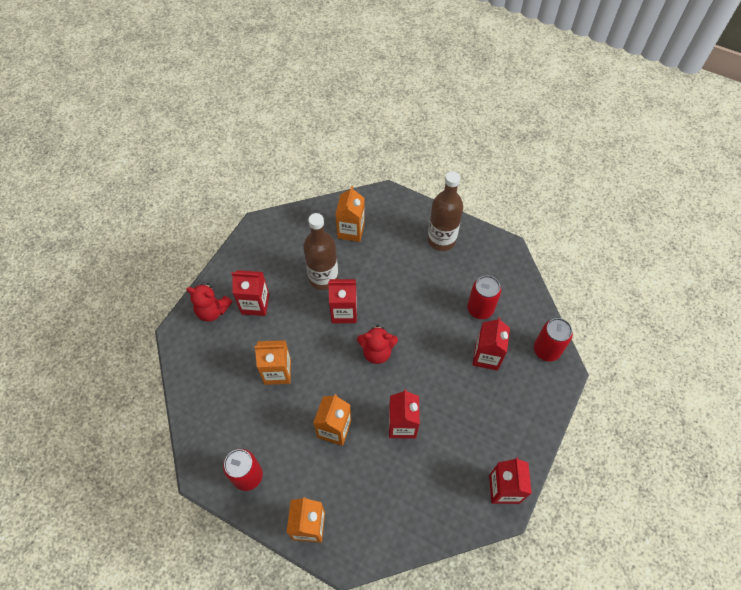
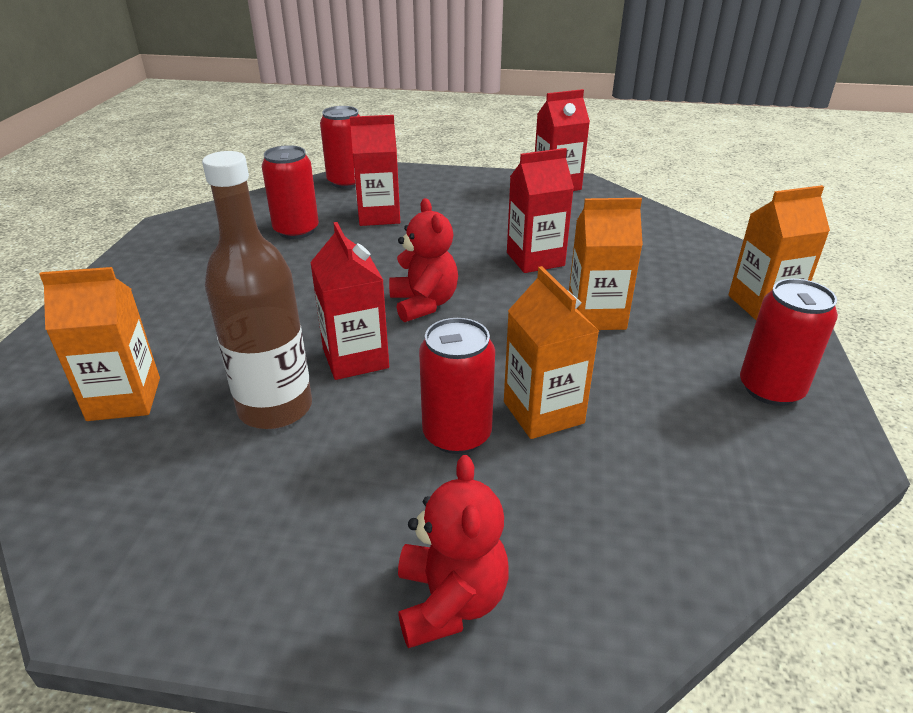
camera: 110 degrees left, 25 degrees down
red carton [231,270,269,316] -> none
brown bottle [428,171,463,251] -> none
none -> red can [419,318,495,454]

